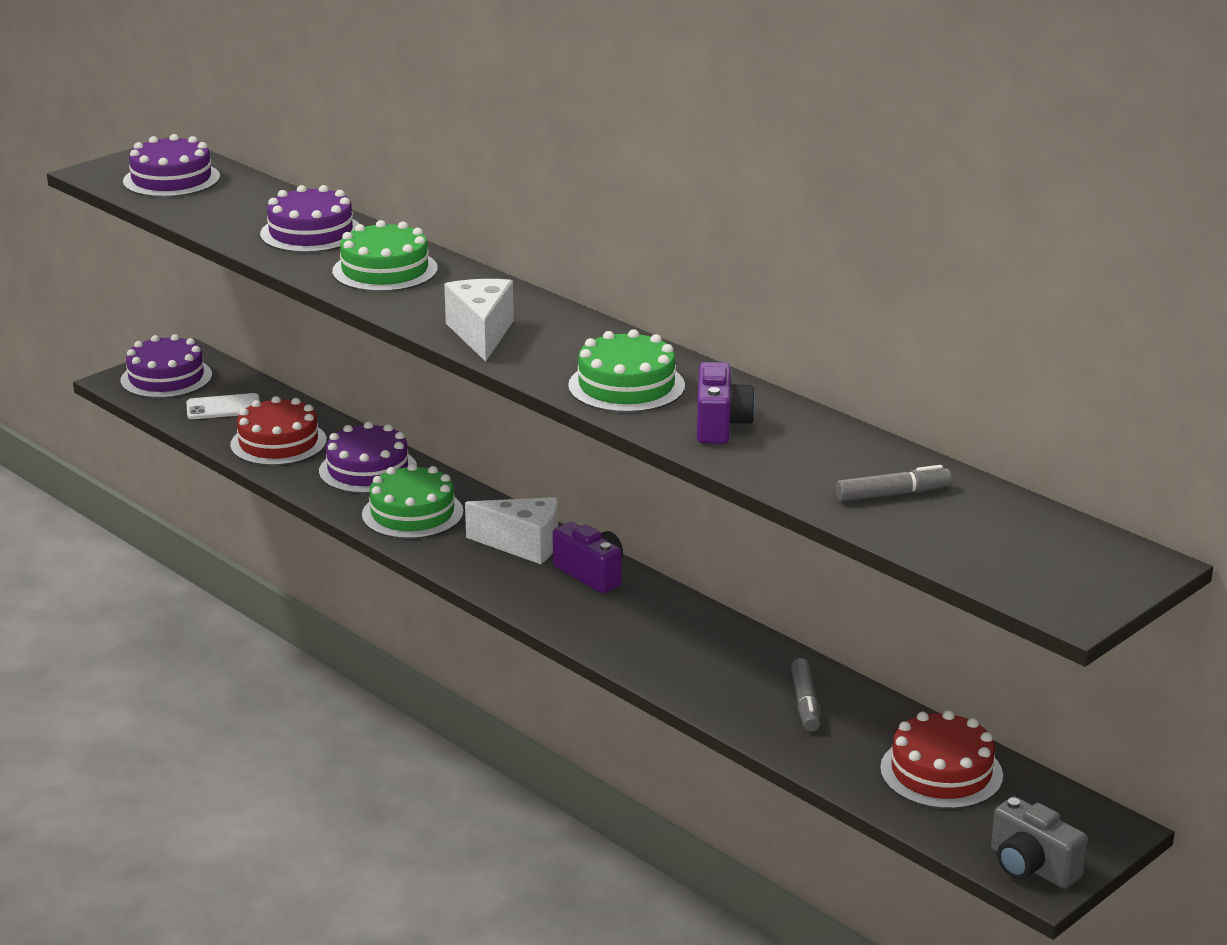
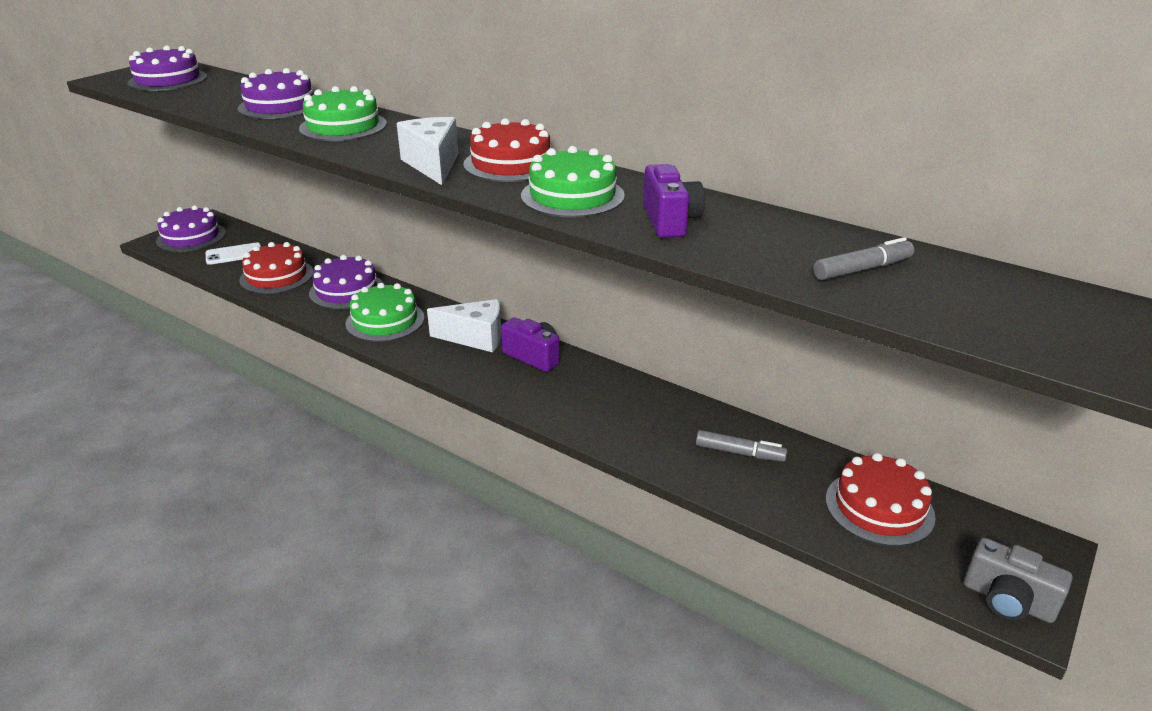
camera: 10 degrees left, 5 degrees up
grey marker [791,658,820,732] -> grey marker turned 60 degrees counterclockwise [696,430,787,462]
none -> red cake [463,118,551,182]

